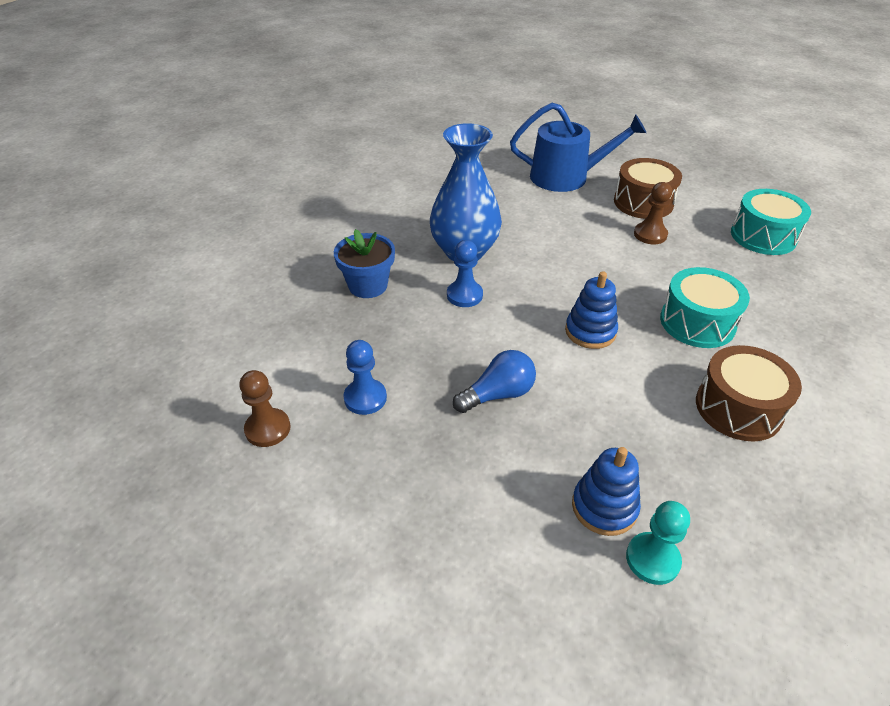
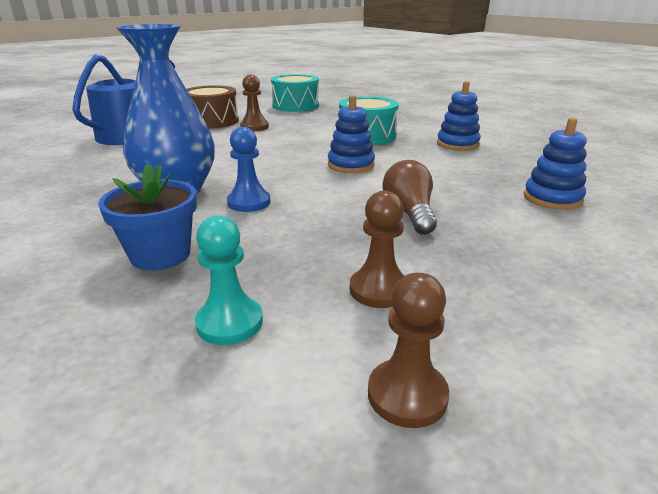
camera: 70 degrees left, 15 degrees down
blue pawn [343,340,387,415] -> brown pawn [350,190,405,308]
blue light bulb [453,350,536,413] -> brown light bulb [383,160,437,235]
turquoise pawn [626,501,690,585] -> turquoise pawn moved to [195,216,263,345]
brown drum [696,345,802,442] -> blue stacking toy [437,81,481,151]

